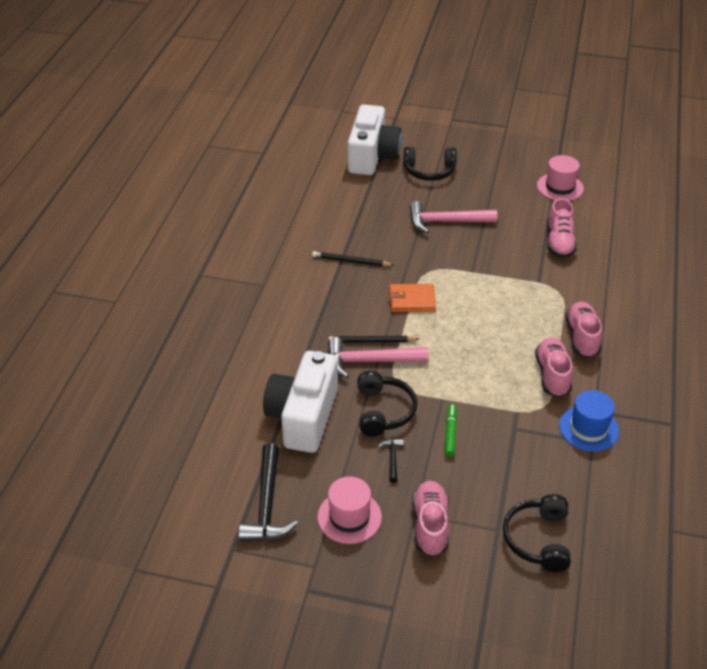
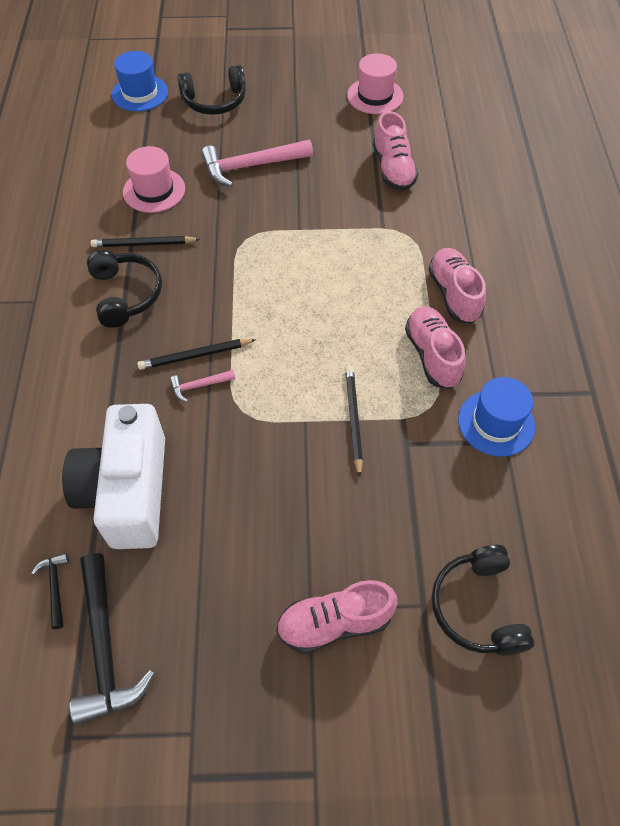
camera: 15 degrees left, 15 degrees up
pink hat [317,477,382,544] -> pink hat moved to [123,146,185,213]
pink hammer [328,337,428,378] -> pink hammer [170,370,235,402], size x0.48
white camera [348,105,402,175] -> blue hat [112,51,168,111]
black headphones [357,371,417,436] -> black headphones moved to [87,250,162,328]
black hammer [378,439,404,483] -> black hammer moved to [32,553,69,629]
orange wallet [389,284,436,312] -> none
pink shoe [412,481,449,557] -> pink shoe turned 90 degrees counterclockwise [276,580,398,654]
green marker [444,404,457,457] -> none
none -> black pencil [345,366,363,477]

